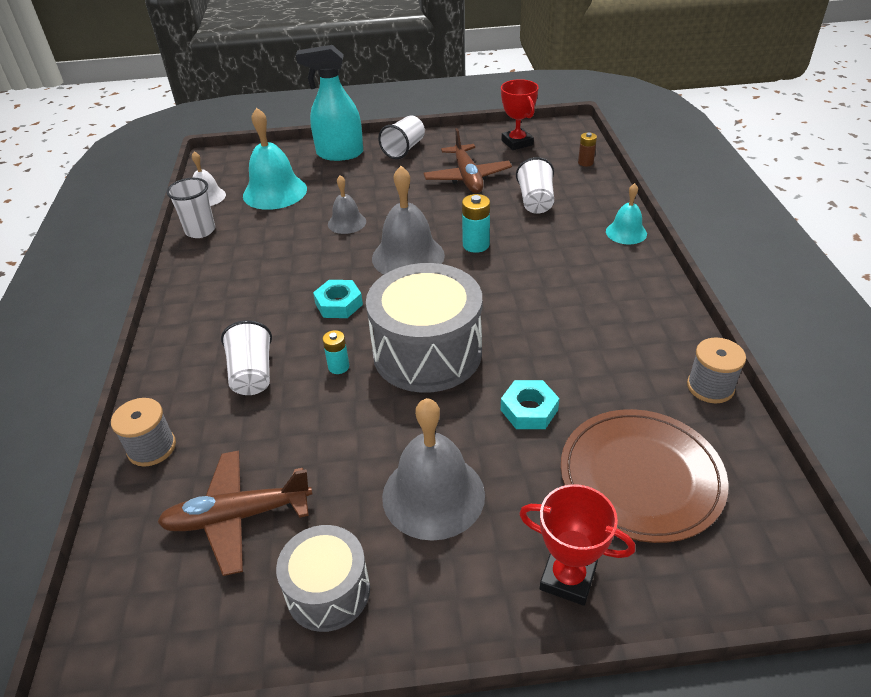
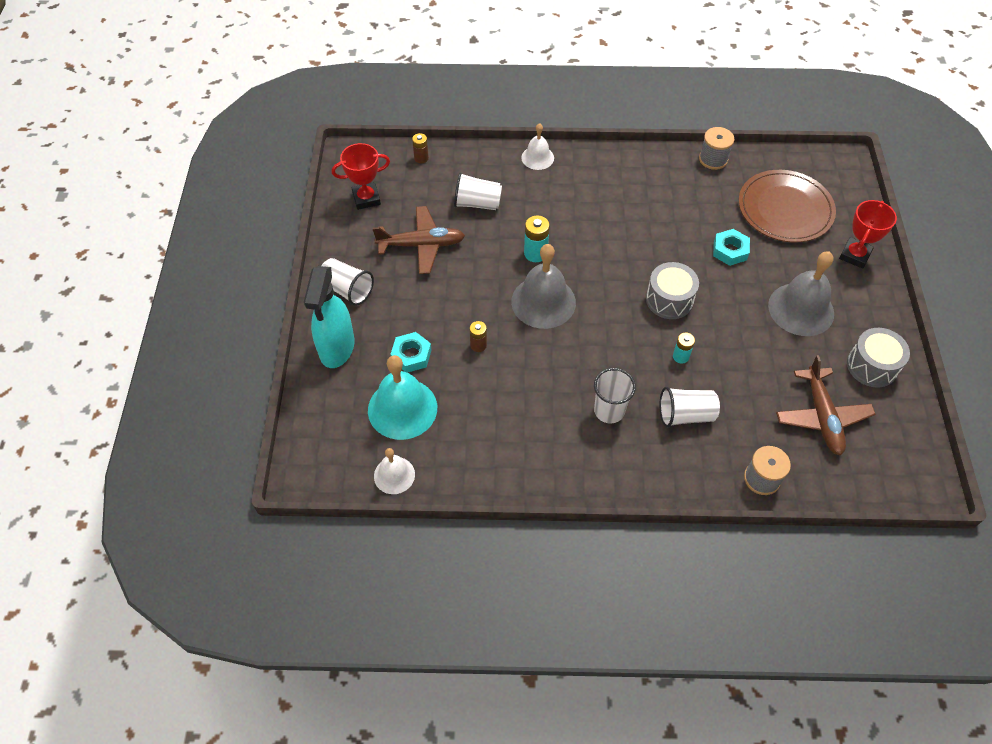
camera: 85 degrees left, 15 degrees up
white cup [166,178,215,238] -> white cup moved to [594,368,636,423]
turquoise nut [313,280,363,318] -> turquoise nut moved to [390,332,431,373]
grey bell [328,175,366,234] -> brown battery [470,321,487,352]
grey drum [366,263,482,393] -> grey drum [646,262,699,319], size x0.57
turquoise bell [606,183,647,244] -> white bell [521,123,554,170]

